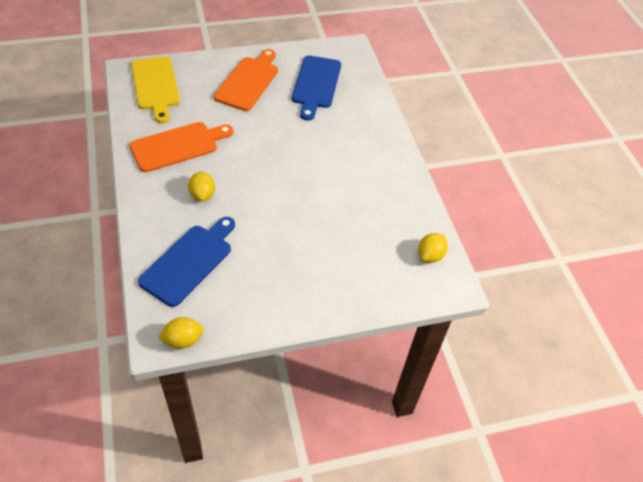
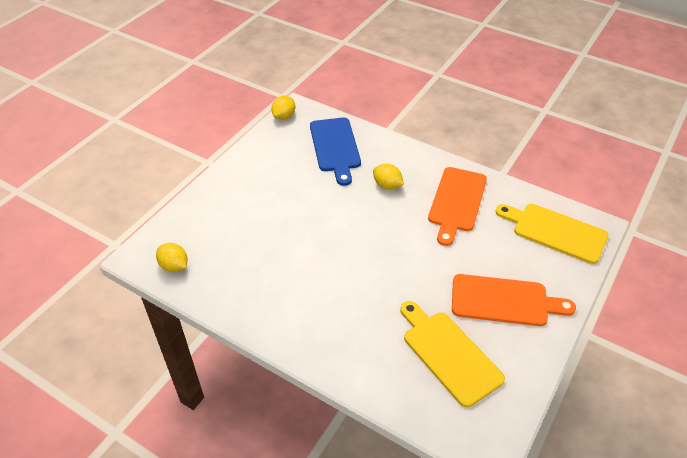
camera: 140 degrees right, 5 degrees down
orange cutting board [214,49,278,111] -> orange cutting board turned 60 degrees counterclockwise [452,274,576,326]
blue cutting board [292,56,341,121] -> yellow cutting board [400,301,505,407]
yellow lemon [418,233,448,263] -> yellow lemon turned 45 degrees counterclockwise [156,243,188,272]

